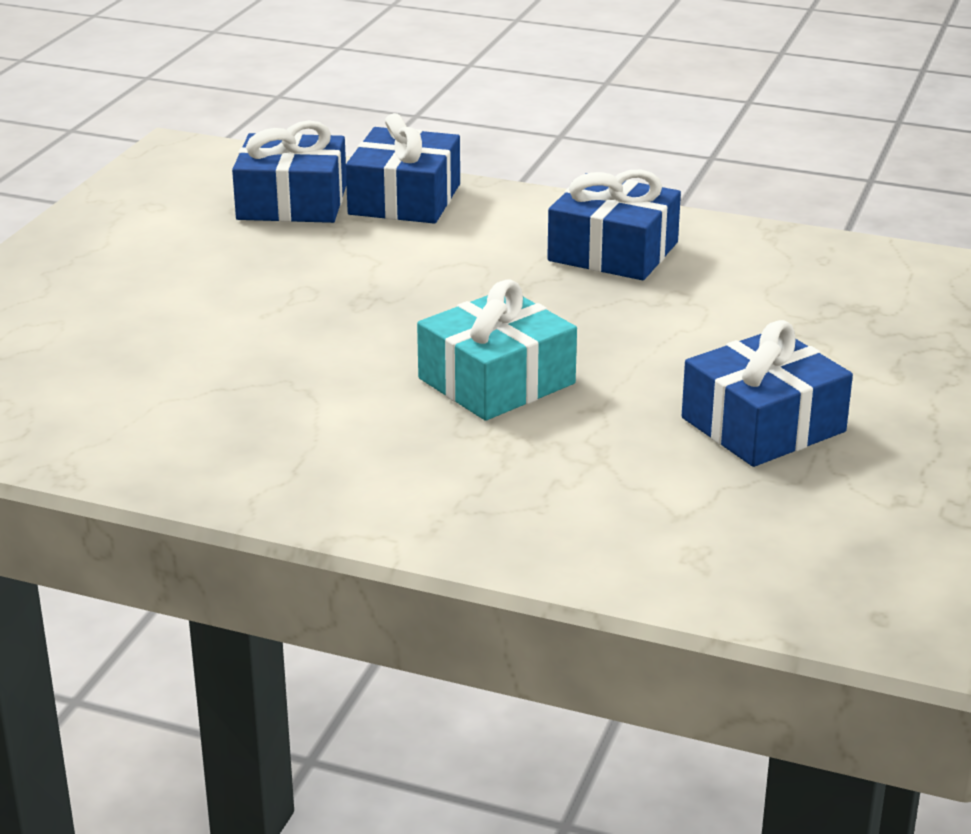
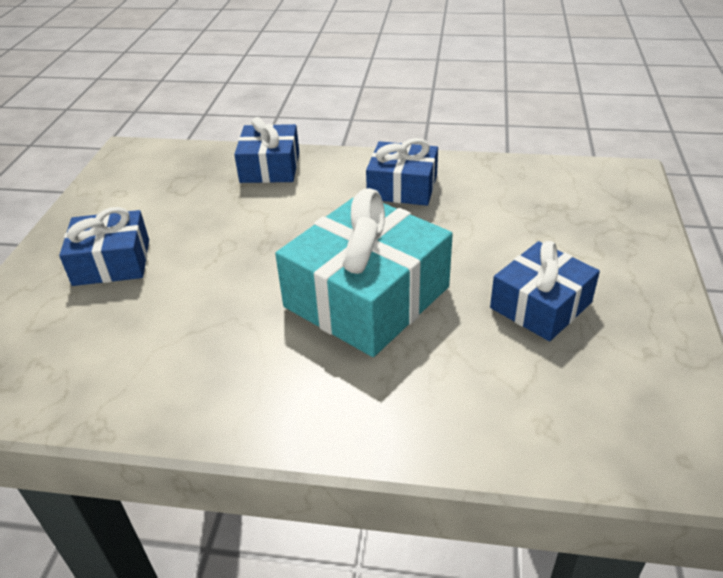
camera: 10 degrees left, 10 degrees up
blue gift [232,120,346,223] -> blue gift moved to [59,207,149,286]
turquoise gift [417,280,577,421] -> turquoise gift [275,188,453,357], size x1.68

